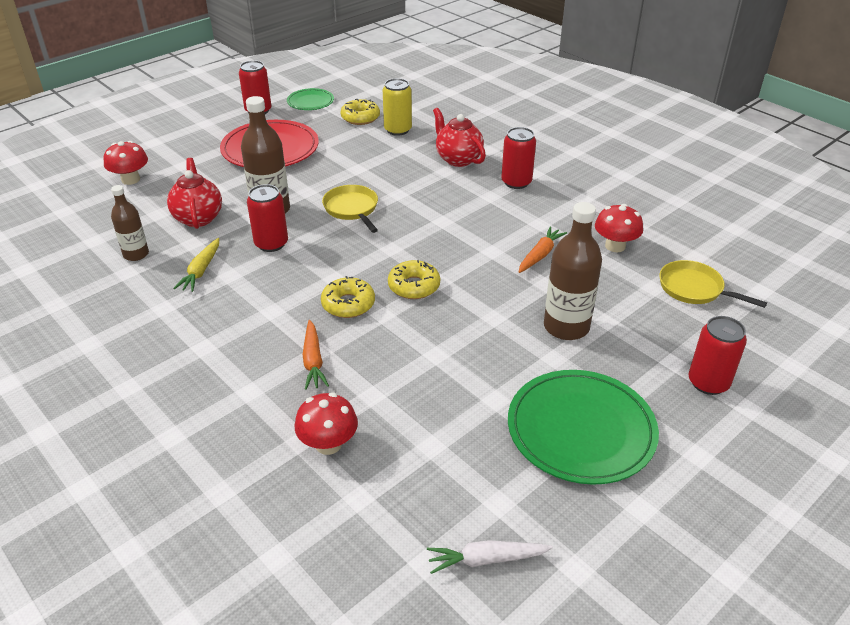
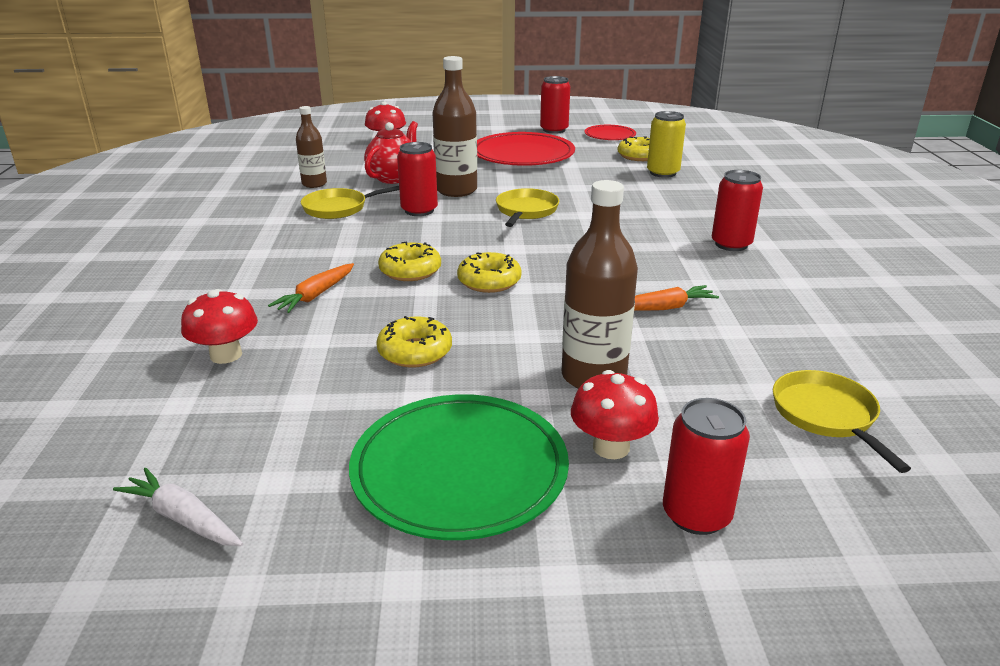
camera: 40 degrees right, 10 degrees down
yellow carrot [173,238,219,292] -> yellow pan [301,186,399,219]
green plate [287,88,334,110] -> red plate [584,125,636,140]
red teapot [433,108,486,167] -> none
red mushroom [595,204,643,252] -> red mushroom moved to [571,370,659,459]
none -> yellow donut [376,316,452,367]

